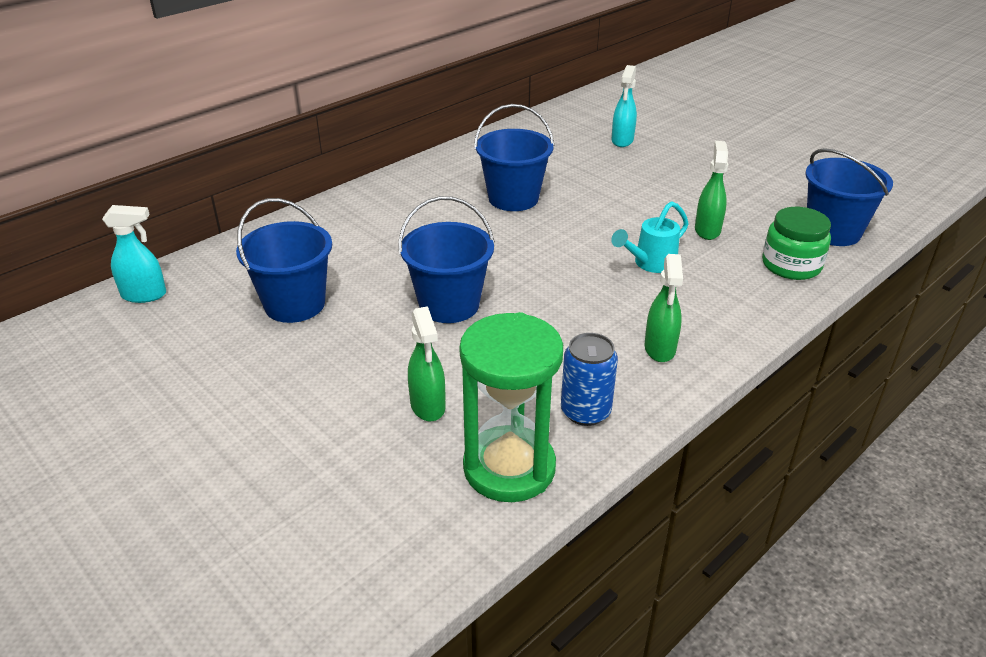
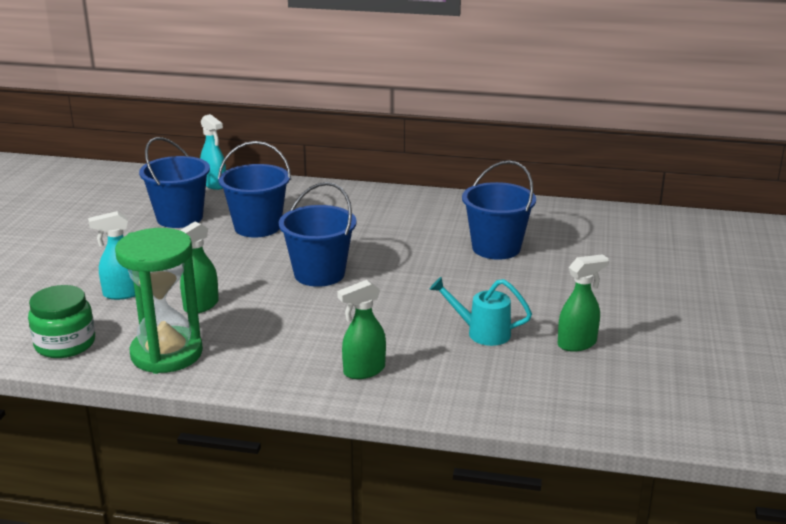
camera: 55 degrees right, 10 degrees down
blue can [561,333,618,426] -> none
turquoise spray bottle [612,65,637,147] -> turquoise spray bottle moved to [88,211,135,300]
green jar [762,207,831,280] -> green jar moved to [28,285,95,358]
blue bucket [805,148,893,246] -> blue bucket moved to [139,137,210,228]

